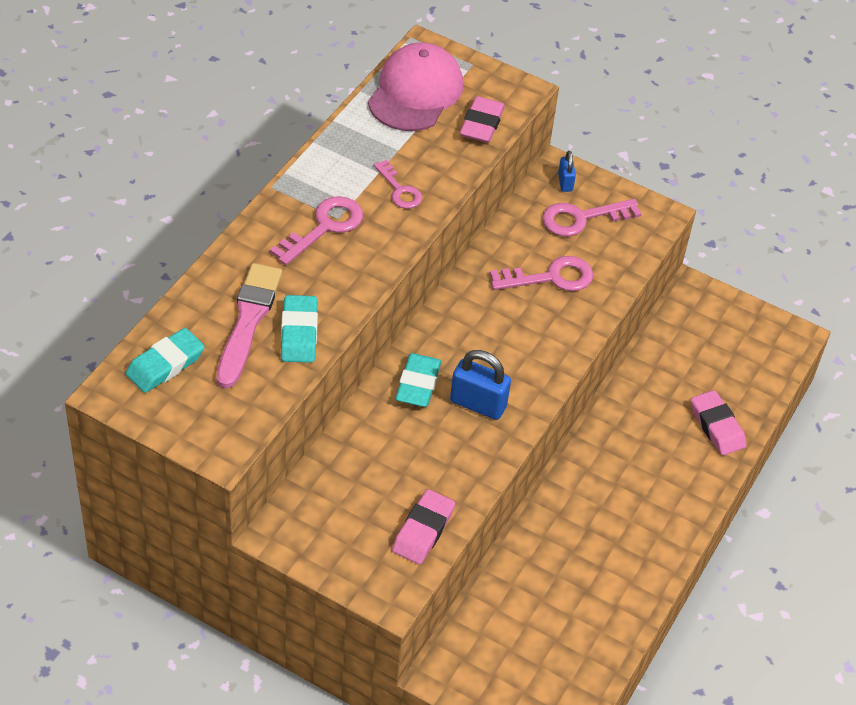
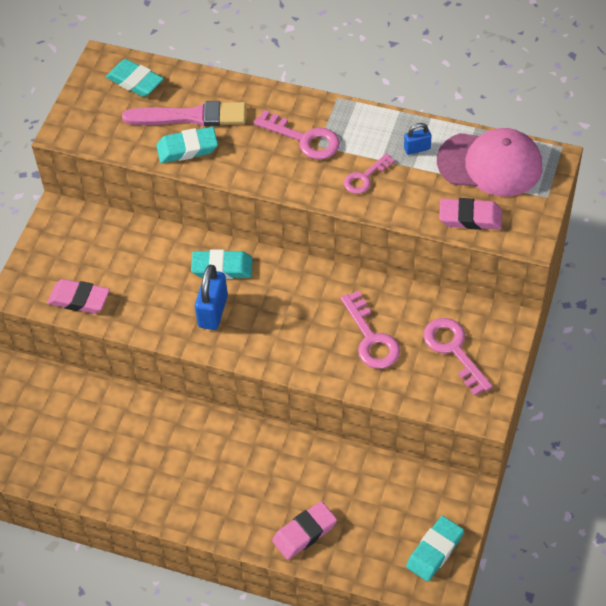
camera: 85 degrees right, 5 degrees up
blue padlock [558,151,576,192] -> blue padlock moved to [404,123,431,155]
none -> turquoise eraser [406,516,464,582]

